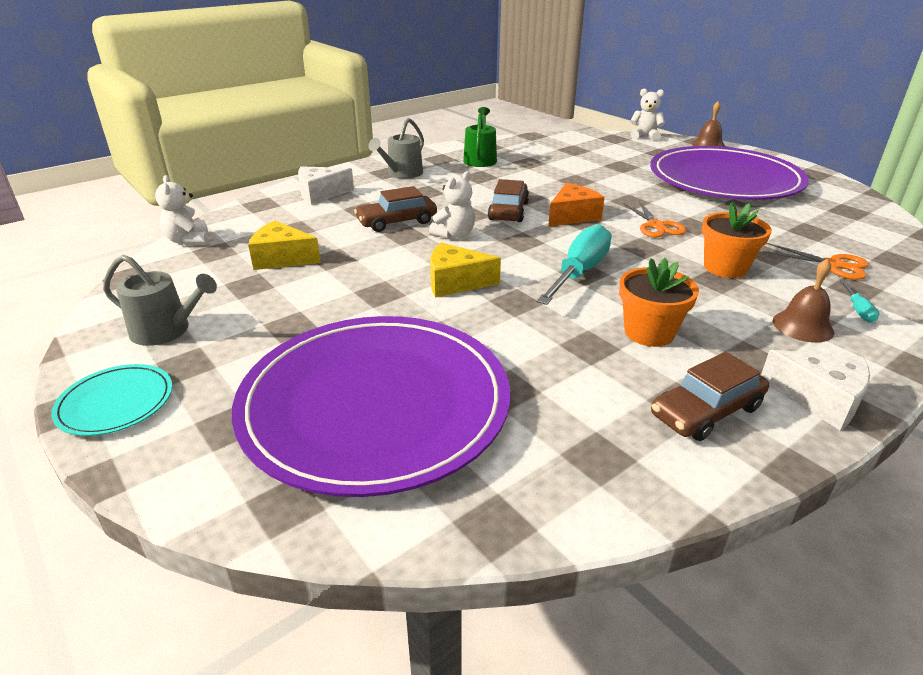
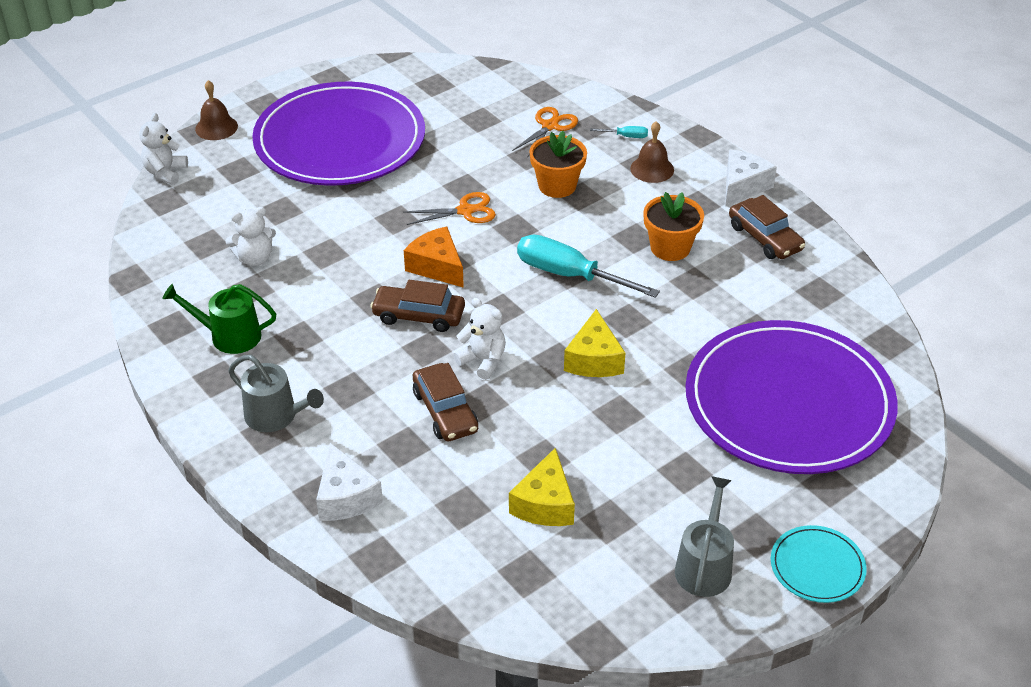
camera: 90 degrees left, 10 degrees up
white teddy bear [155,175,209,246] -> white teddy bear moved to [226,207,276,266]

